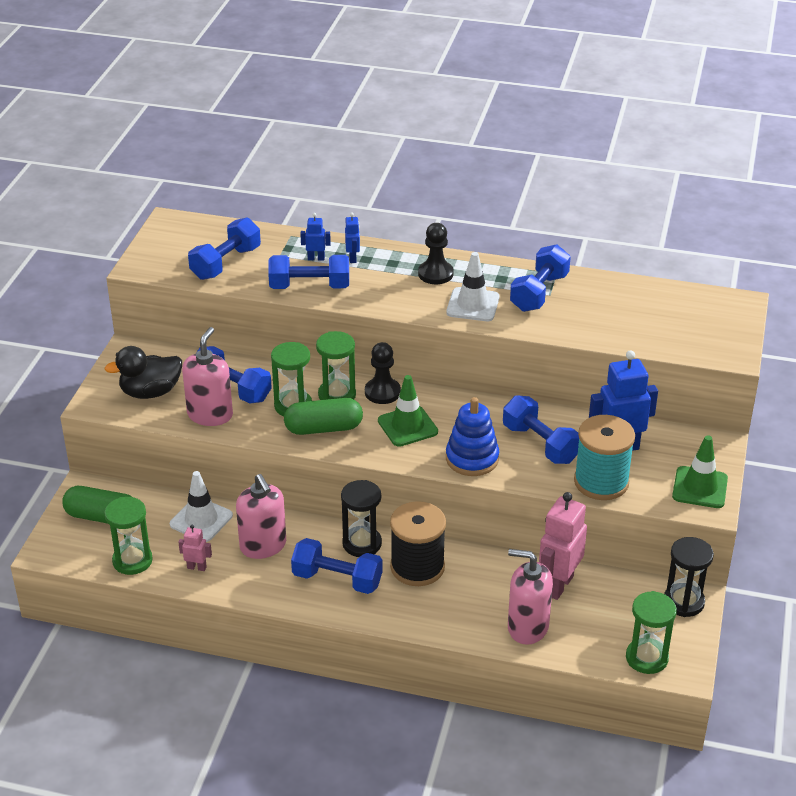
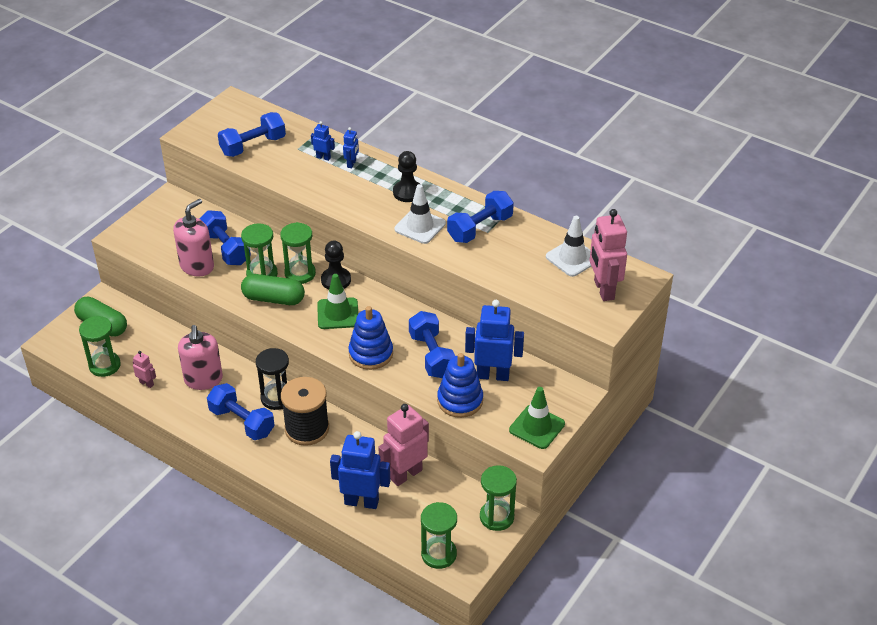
camera: 20 degrees right, 5 degrees up
black duck [104,346,182,399] -> none
white traffic cone [170,471,233,542] -> white traffic cone moved to [546,216,592,277]
blue dumbbell [268,255,349,289] -> none
pink soap dispenser [508,549,553,645] -> blue robot [330,431,390,509]
turquoise spool [574,415,635,500] -> blue stacking toy [437,353,483,418]
black hourglass [664,537,714,617] -> green hourglass [480,465,517,531]
none -> pink robot [590,209,627,301]

